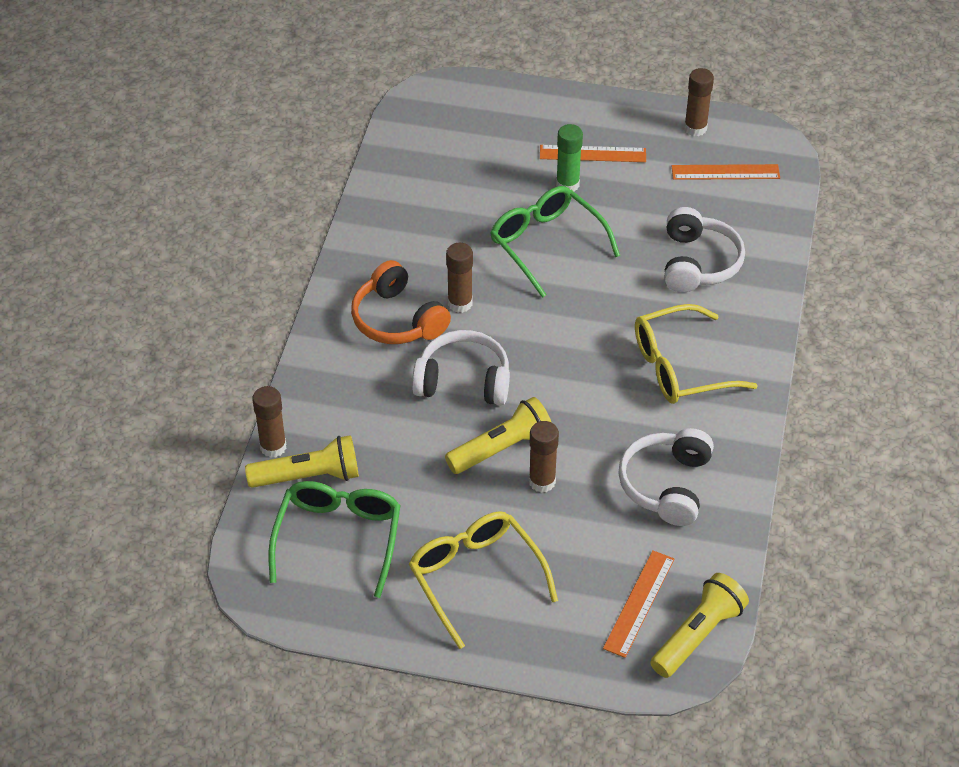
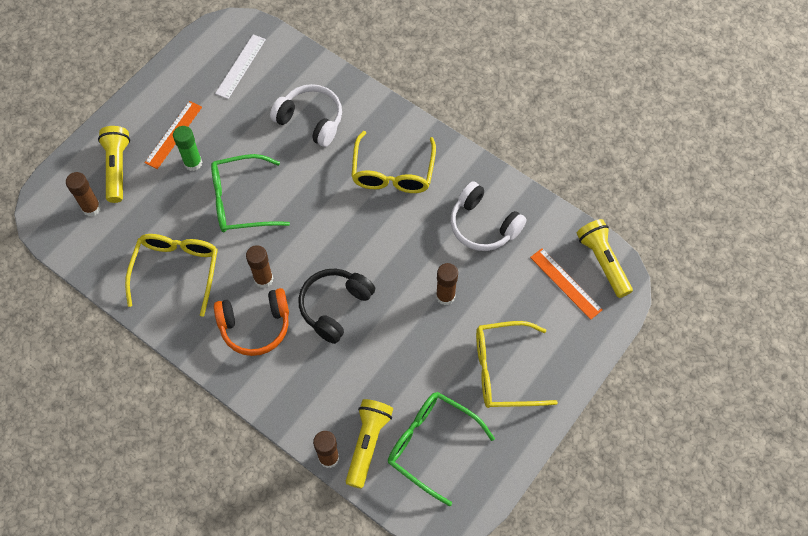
camera: 65 degrees left, 15 degrees up
white headphones [412,330,510,405] -> black headphones [298,269,376,344]
yellow flashlight [445,397,552,474] -> yellow flashlight moved to [98,126,130,203]
orange ruler [672,164,780,180] -> white ruler [215,34,266,99]
brown glue stick [684,68,714,136] -> brown glue stick moved to [66,172,101,216]
none -> yellow glasses [125,234,218,317]

